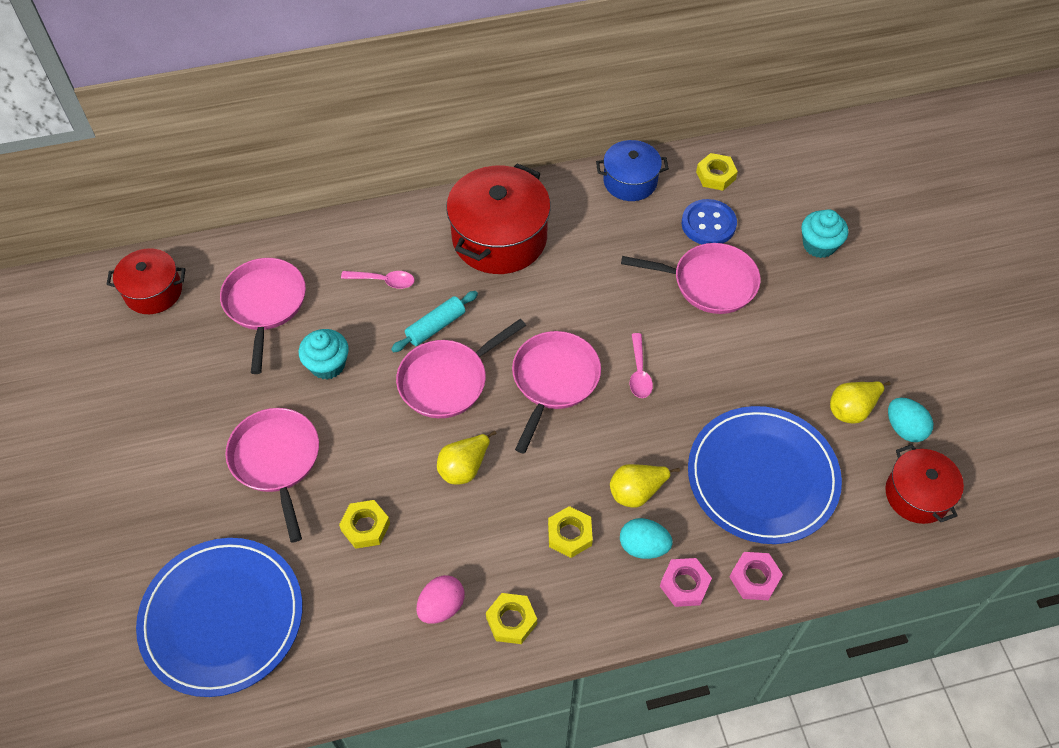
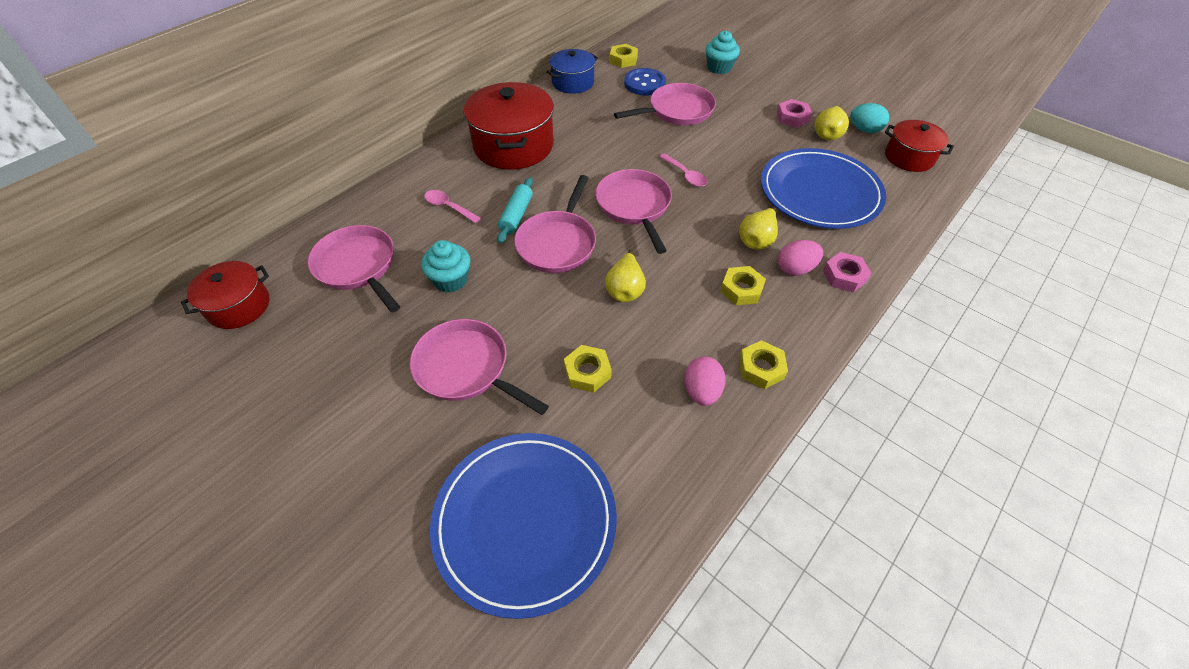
camera: 35 degrees left, 5 degrees down
pink spoon [341,271,415,289] -> pink spoon turned 120 degrees counterclockwise [424,190,481,223]
turquoise egg [620,518,673,559] -> pink egg [778,240,823,276]
pink nut [730,552,783,600] -> pink nut moved to [777,99,812,128]

